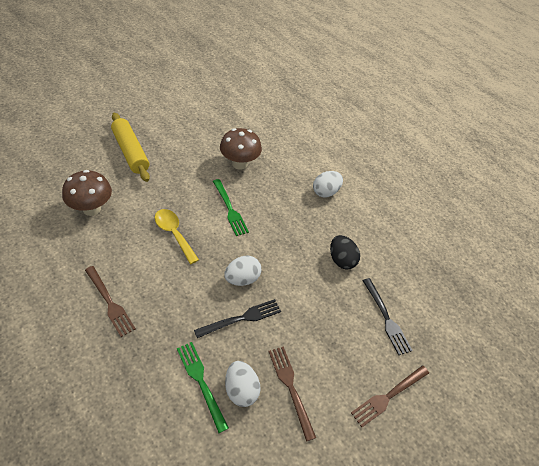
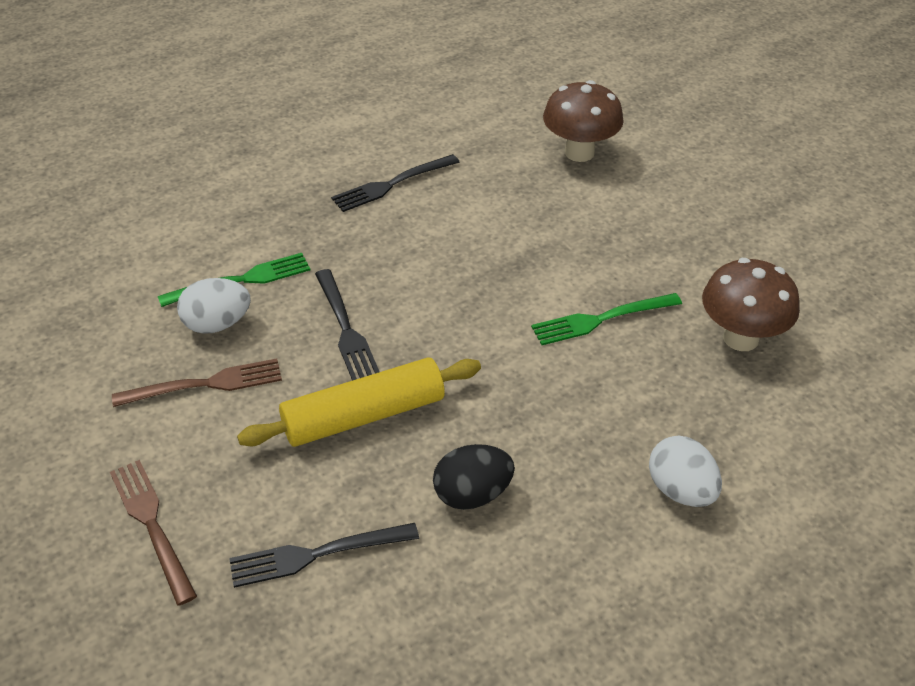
camera: 100 degrees right, 5 degrees down
brown fork [85,266,136,337] -> black fork [331,154,459,212]
yellow rolling pin [111,113,150,182] -> yellow rolling pin moved to [237,357,481,447]
yellow spoon [155,209,199,264] -> none
white egg [224,255,262,286] -> none

